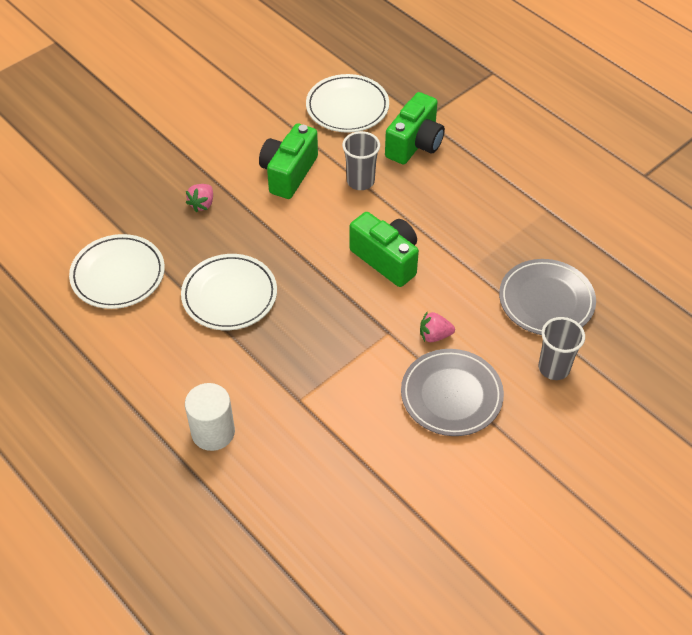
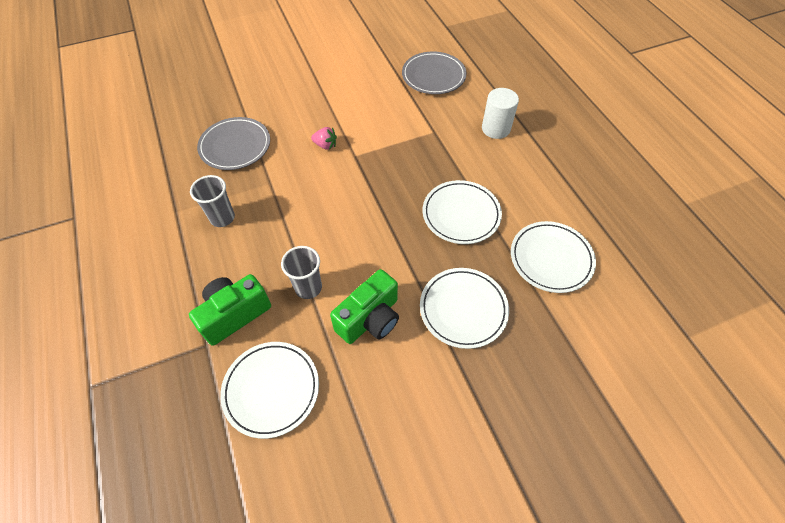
camera: 160 degrees left, 5 degrees up
pink strawberry [186,184,213,212] -> white plate [420,268,509,349]
green camera [349,212,419,287] -> none
grey plate [401,349,504,436] -> grey plate moved to [402,51,466,94]
grey cup [538,317,585,380] -> grey cup moved to [190,175,235,227]

